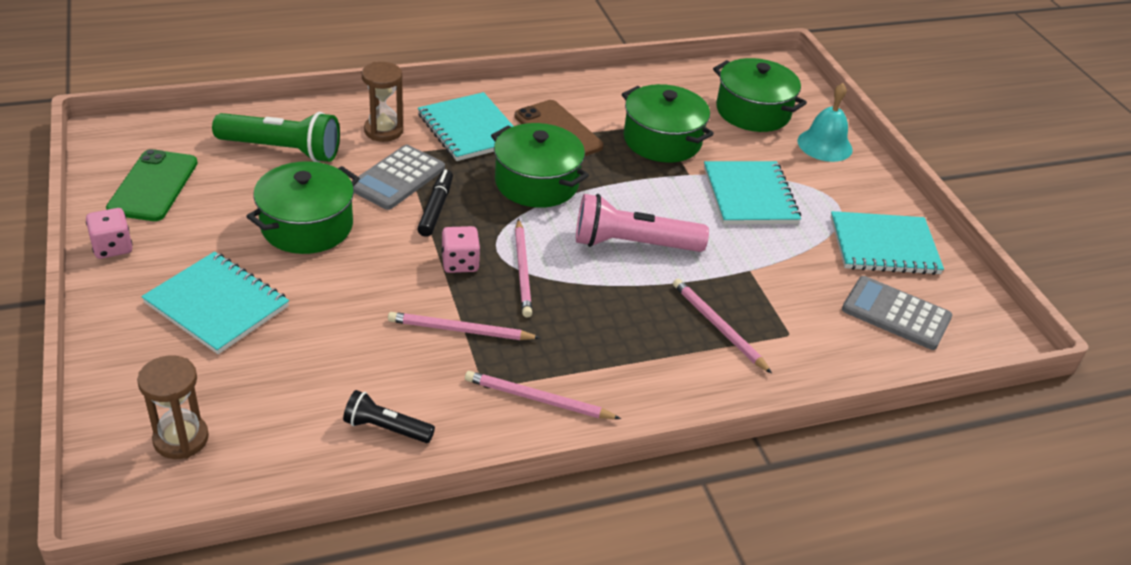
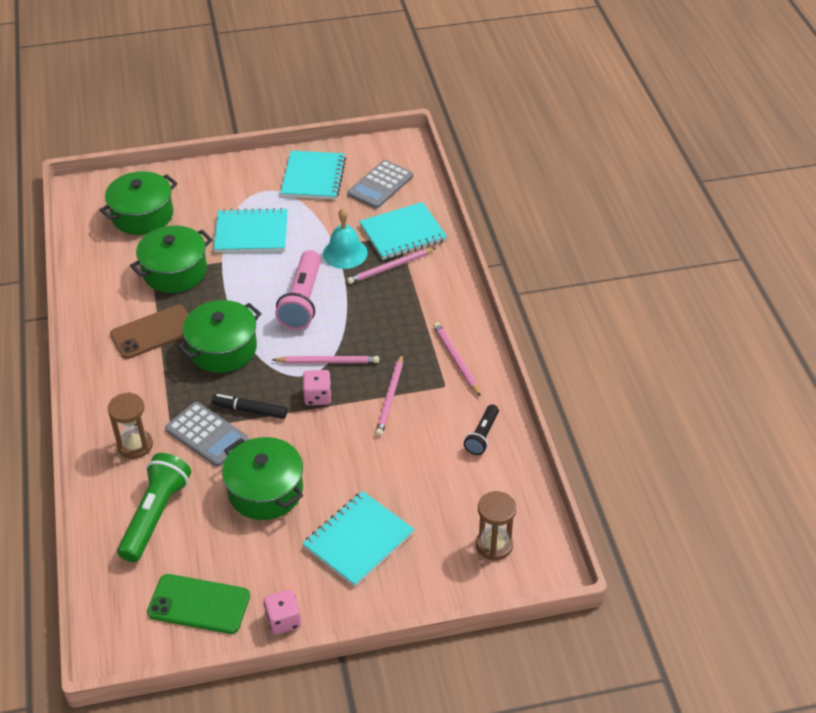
camera: 80 degrees left, 5 degrees up
turquoise notebook [418,92,513,161] -> turquoise notebook moved to [359,202,447,260]
pink pencil [465,371,621,419] -> pink pencil turned 135 degrees clockwise [433,322,481,397]
turquoise bell [797,83,853,162] -> turquoise bell moved to [323,208,368,269]

